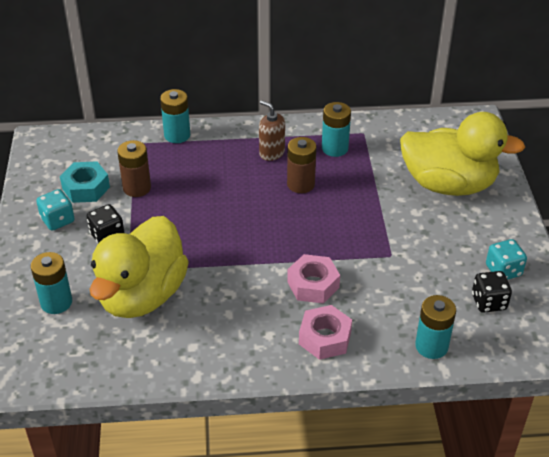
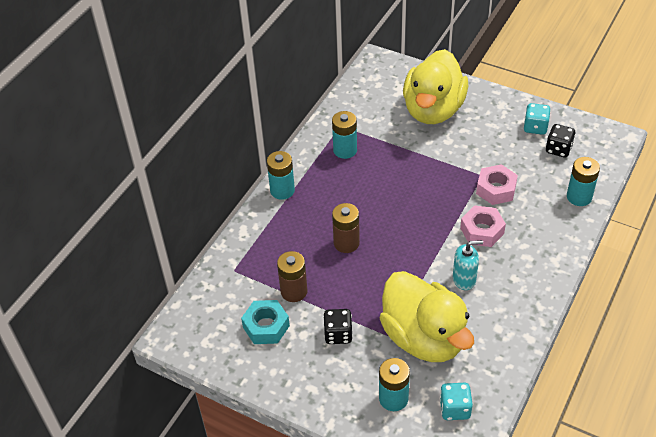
camera: 55 degrees left, 5 degrees up
turquoise dice [36,189,75,231] -> turquoise dice moved to [440,383,473,420]
turquoise battery [160,89,190,143] -> turquoise battery moved to [267,151,295,200]
brown soap dispenser [259,100,285,161] -> none
brown battery [287,137,316,193] -> brown battery moved to [332,203,360,253]
pink nut [299,305,352,360] -> pink nut moved to [476,164,518,205]
yellow duck [400,112,525,196] -> yellow duck turned 150 degrees clockwise [403,49,468,124]
none -> turquoise soap dispenser [453,240,483,290]

